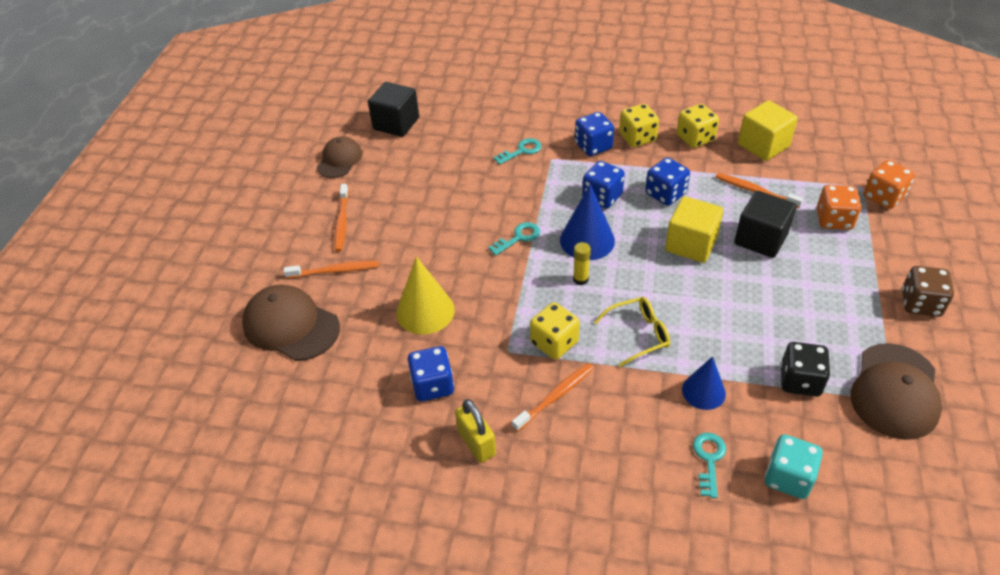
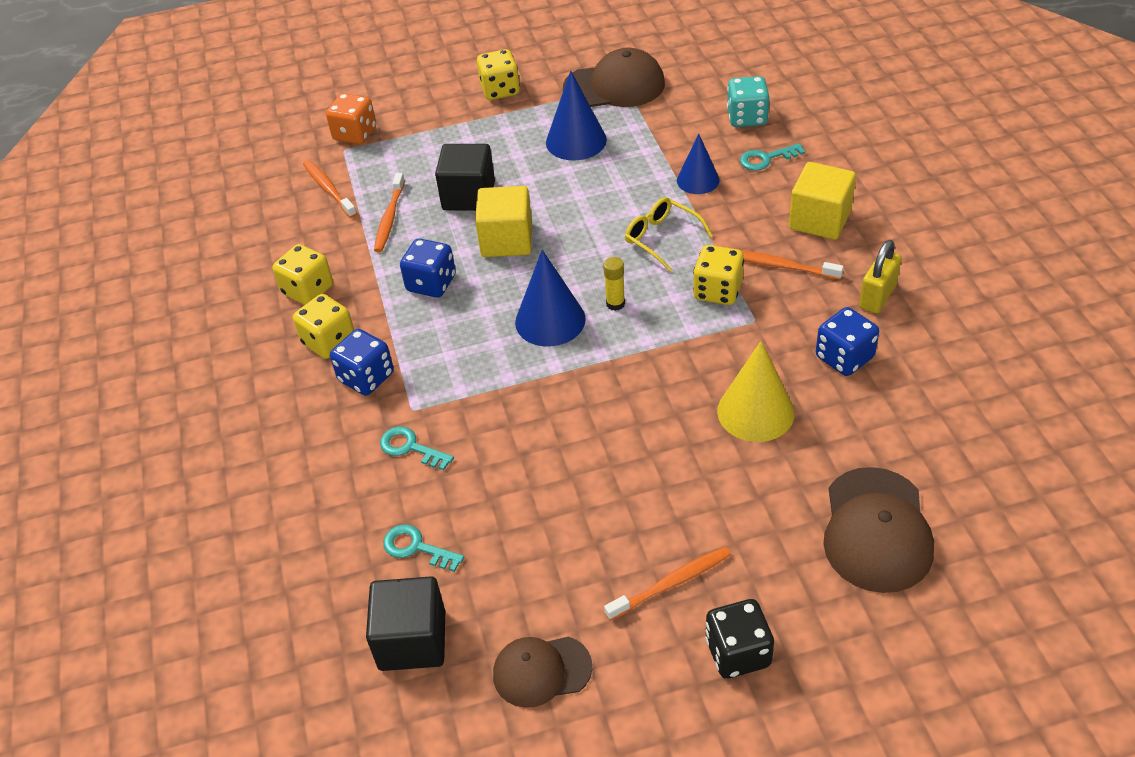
camera: 115 degrees left, 0 degrees up
orange toothbrush [284,261,380,278] -> orange toothbrush moved to [303,160,357,218]
turquoise key [488,222,540,256] -> turquoise key moved to [383,524,464,572]
blue dice [582,161,625,208] -> none
yellow cube [738,100,798,161] -> yellow cube moved to [789,162,856,240]
black dice [781,342,830,397] -> black dice moved to [705,599,774,679]
orange dice [817,185,861,230] -> none
brown dice [902,266,954,317] -> yellow dice [477,49,520,100]
none -> blue cone [546,71,607,160]

